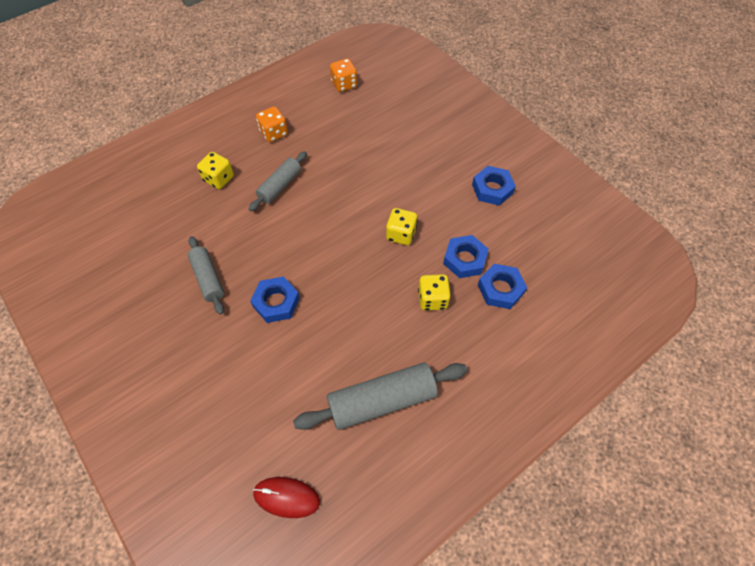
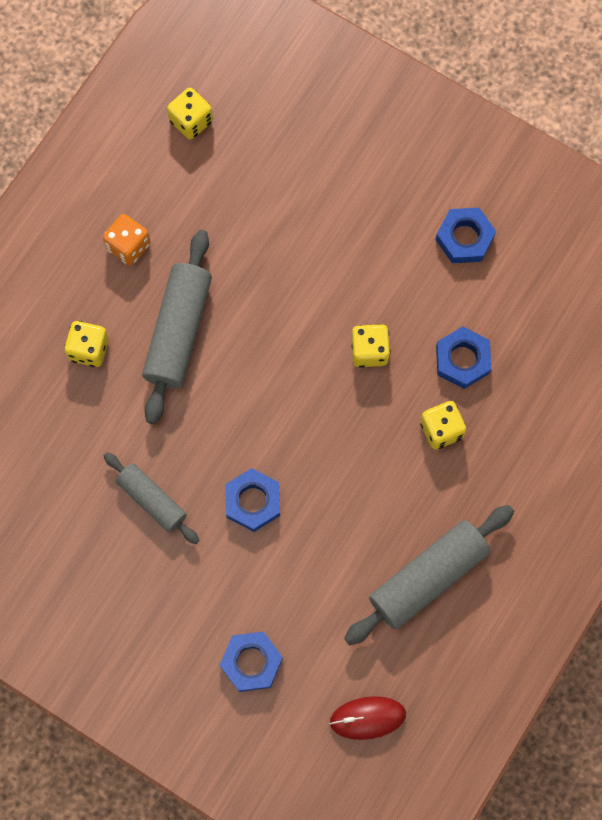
camera: 20 degrees left, 15 degrees up
grey rolling pin [249,151,307,211] -> grey rolling pin [142,230,212,424], size x1.62
orange dice [330,59,357,92] -> yellow dice [167,88,213,140]
blue nut [478,264,527,309] -> blue nut moved to [220,631,283,692]

